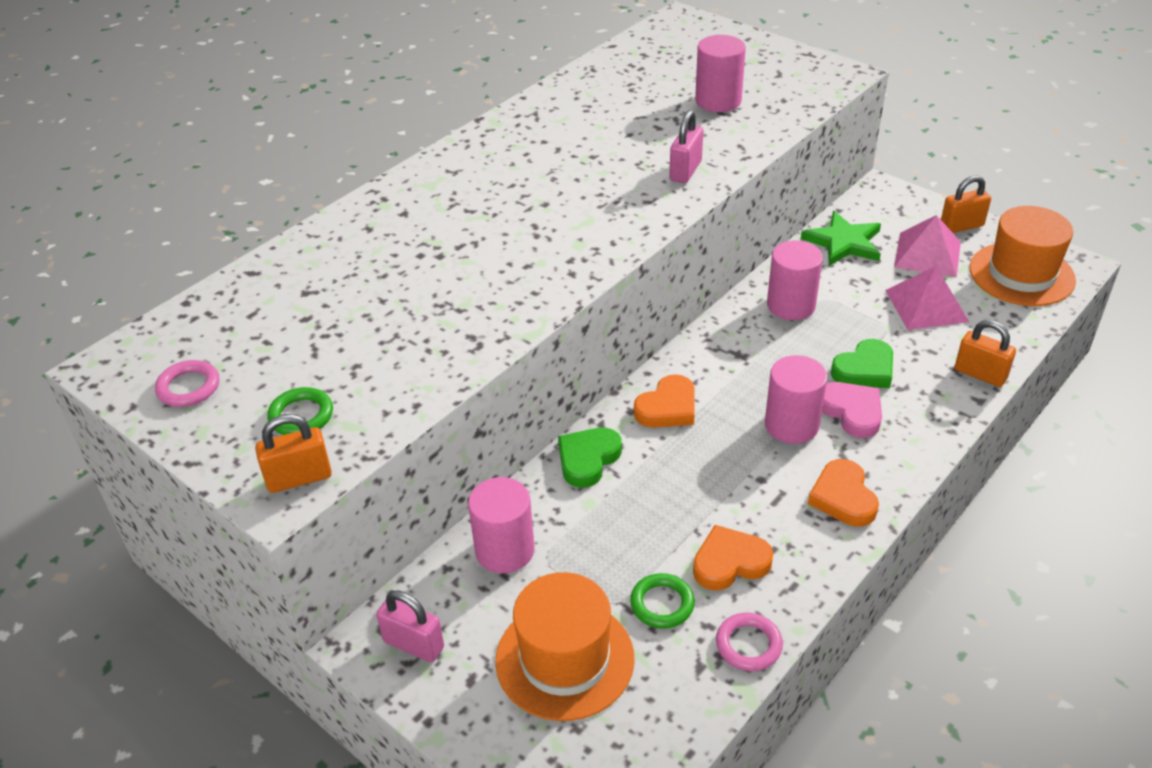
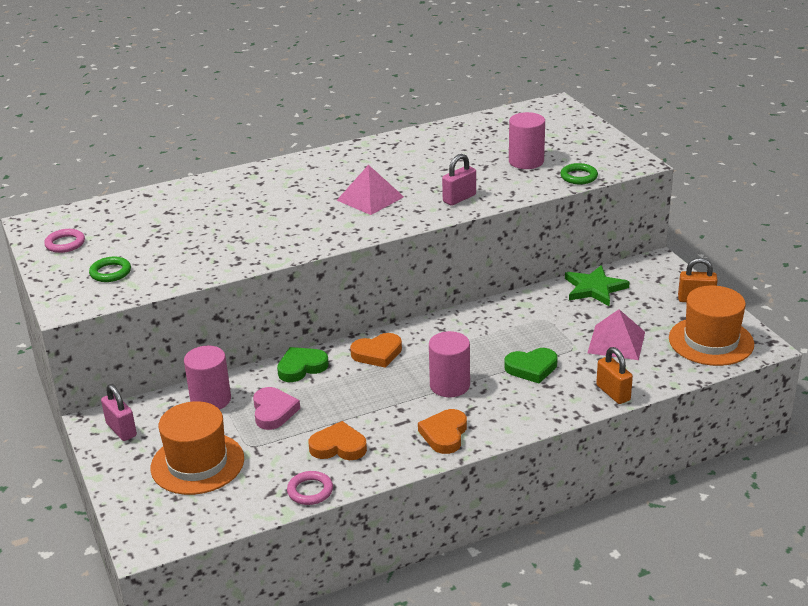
camera: 25 degrees right, 10 degrees down
orange padlock [255,414,332,493] -> none
green ring [630,573,695,629] -> green ring moved to [560,163,598,184]
pink cylinder [767,241,823,320] -> none
pink heart [822,382,882,438] -> pink heart moved to [253,387,300,430]
pink pyramid [894,215,961,277] -> pink pyramid moved to [337,165,404,215]

